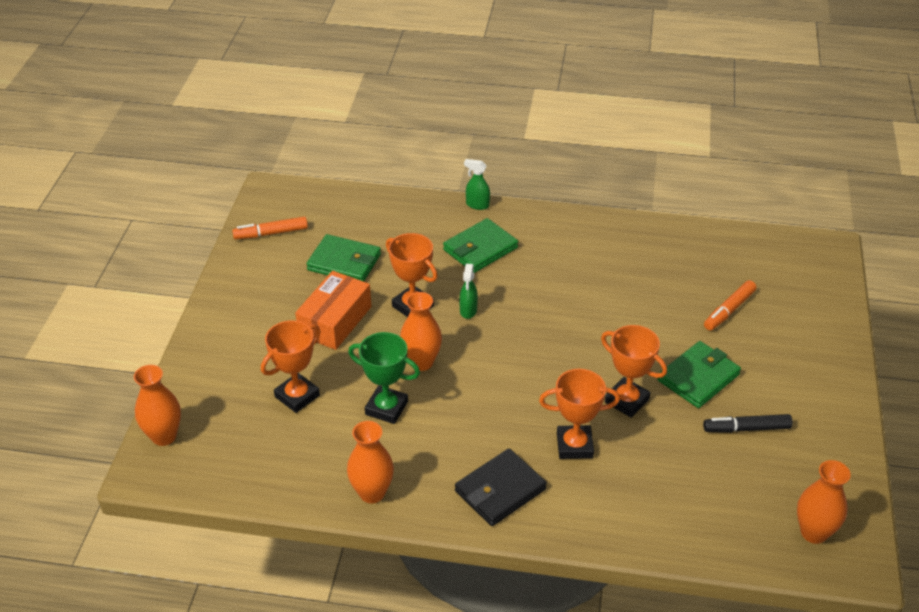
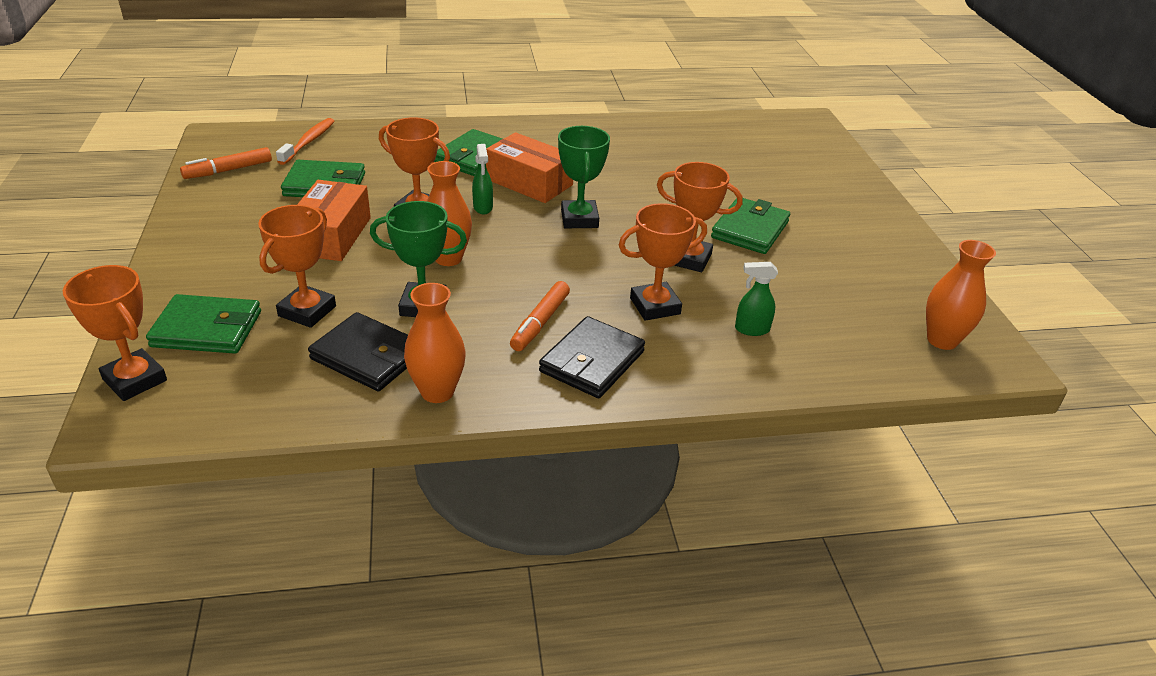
camera: 20 degrees left, 5 degrees down
orange vase [134,365,181,446] -> orange trophy [63,265,167,401]
green spray bottle [464,159,490,210] -> green spray bottle moved to [735,262,778,336]
black marker [703,414,793,433] -> none
orange marker [704,280,757,331] -> orange marker moved to [510,281,570,351]
none -> green wallet [146,294,261,354]
none -> orange toothbrush [276,118,334,165]
none -> black wallet [308,312,408,391]
none -> orange box [486,132,573,203]
none -> green trophy [558,126,610,228]

